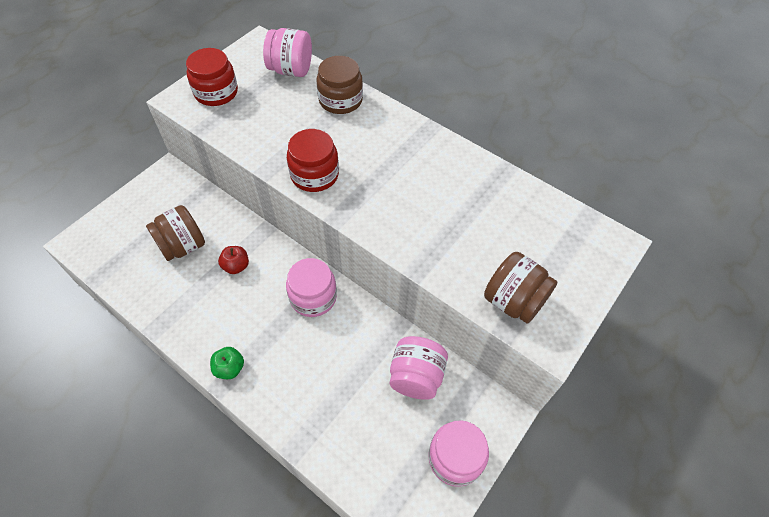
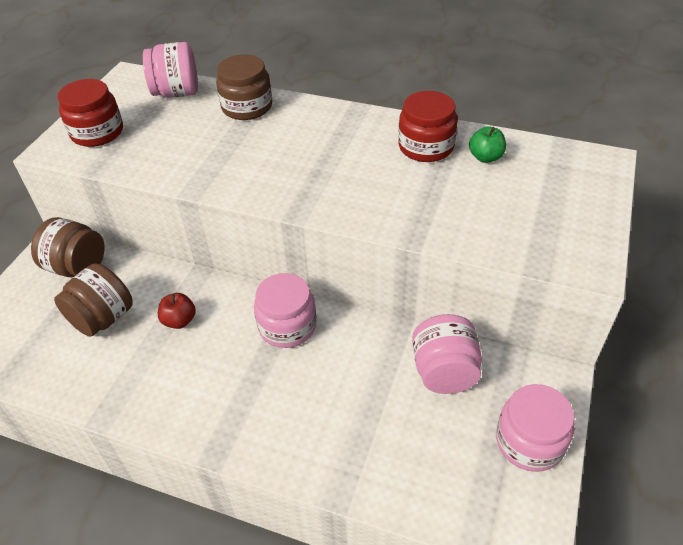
camera: 15 degrees left, 10 degrees down
green apple [210,347,244,379] -> green apple moved to [469,126,506,163]
red jar [287,129,339,192] -> red jar moved to [398,91,458,162]
brown jar [484,252,557,324] -> brown jar moved to [31,217,105,277]

